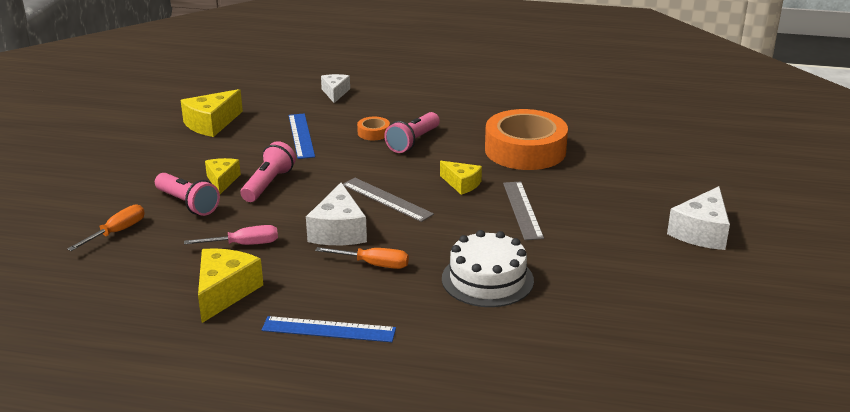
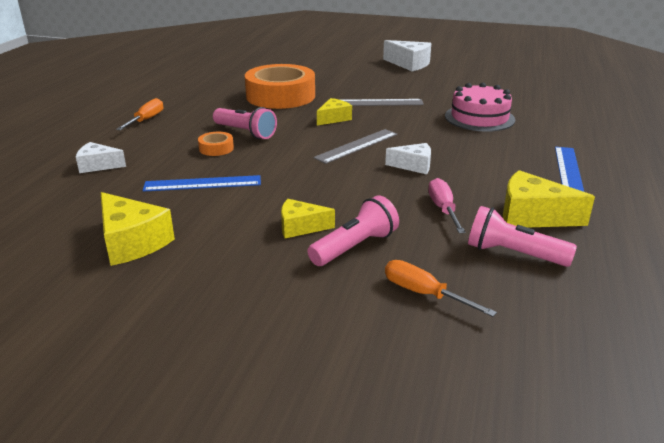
camera: 85 degrees left, 0 degrees up
pink flashlight [241,141,296,202] -> pink flashlight moved to [468,206,577,267]
white cheese [306,183,367,245] -> white cheese [385,143,431,174], size x0.63
orange screwdriver [315,247,409,269] -> orange screwdriver moved to [116,98,163,130]
white cake [442,230,534,307] -> pink cake [445,83,515,132]

